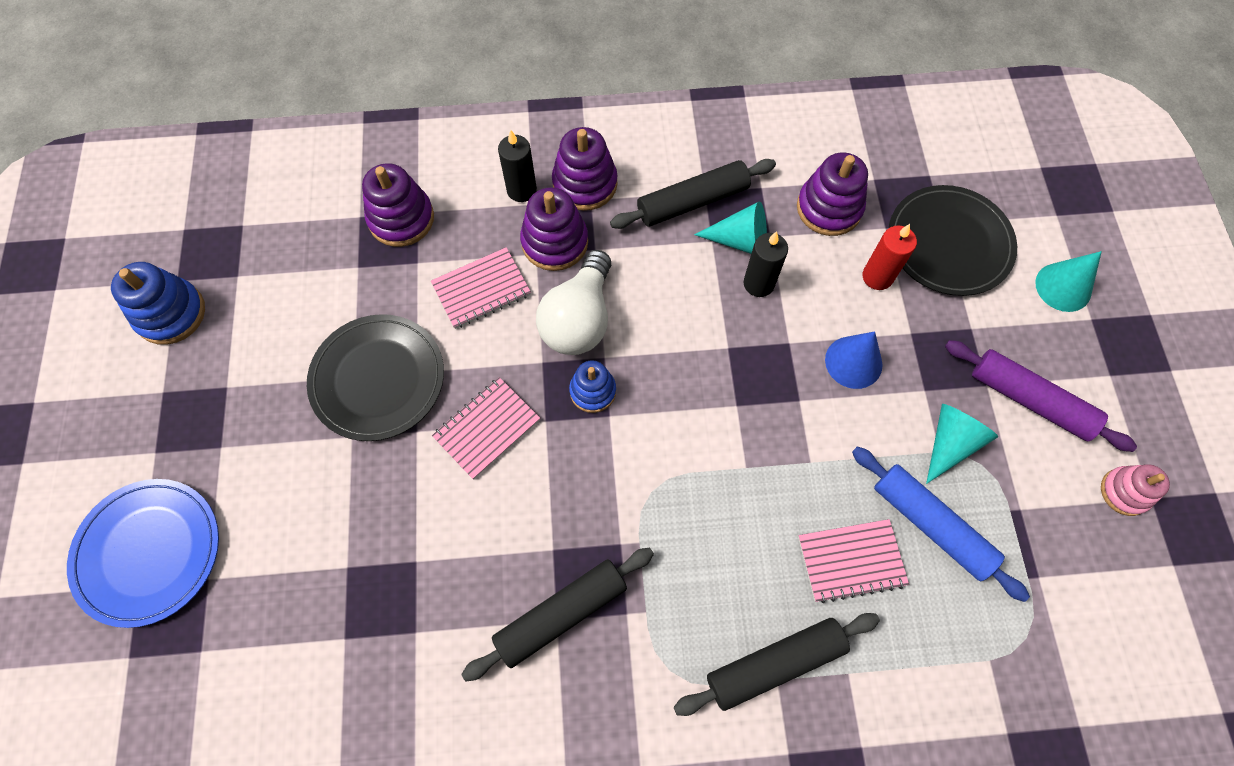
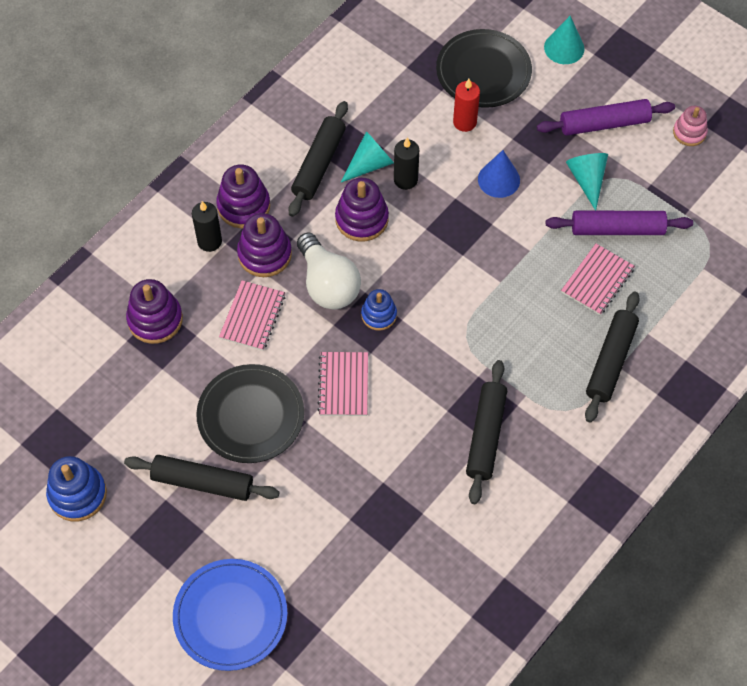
camera: 45 degrees left, 5 degrees down
purple stacking toy [797,152,868,236] -> purple stacking toy moved to [335,178,389,242]
blue rolling pin [852,447,1030,602] -> purple rolling pin [546,211,693,235]
none -> black rolling pin [124,455,280,501]

